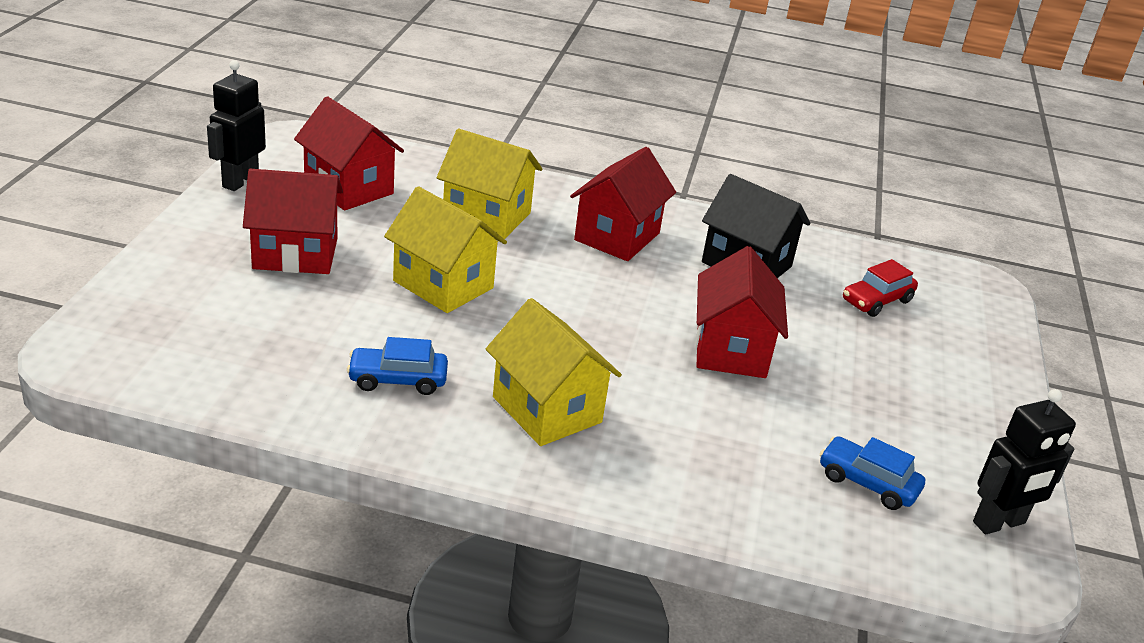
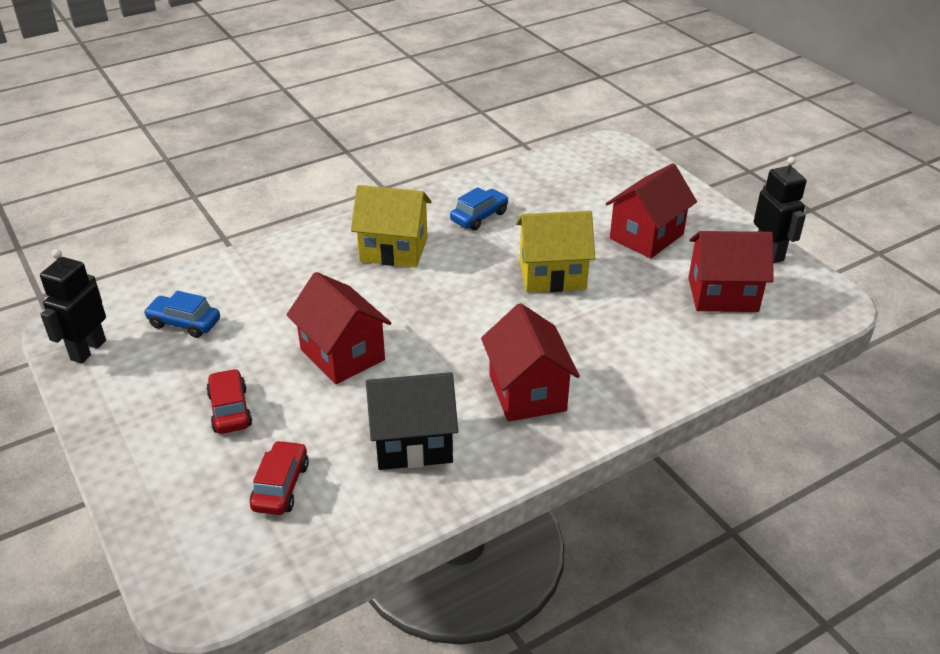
camera: 140 degrees right, 5 degrees up
yellow house [437,129,542,239] -> none
blue car [820,436,925,510] -> blue car turned 150 degrees counterclockwise [144,291,220,338]
none -> red car [206,369,252,434]

